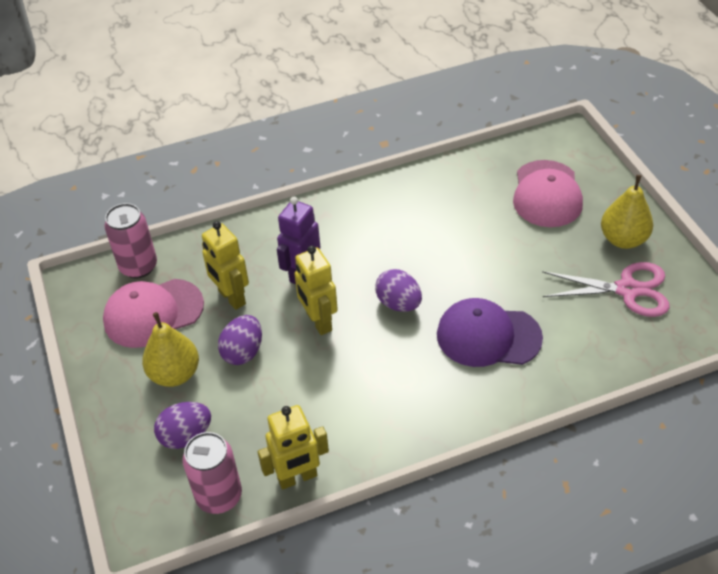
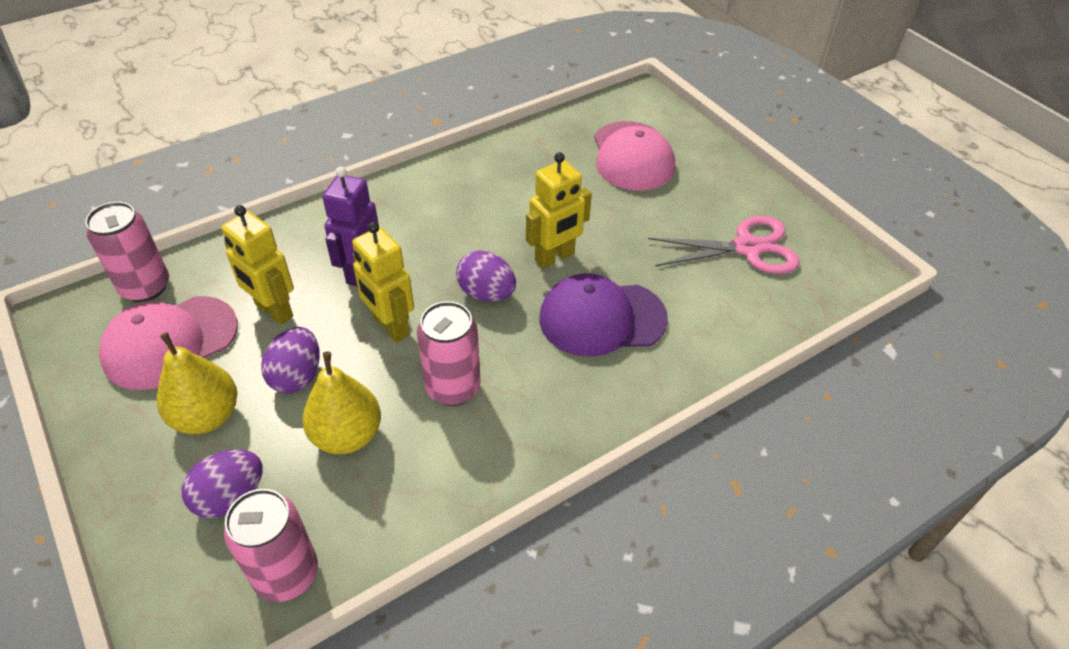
camera: 15 degrees left, 0 degrees up
yellow robot [258,405,329,489] -> yellow robot moved to [526,152,592,269]
yellow pear [601,175,653,249] -> yellow pear moved to [302,351,381,454]
none -> pink can [417,301,481,406]

